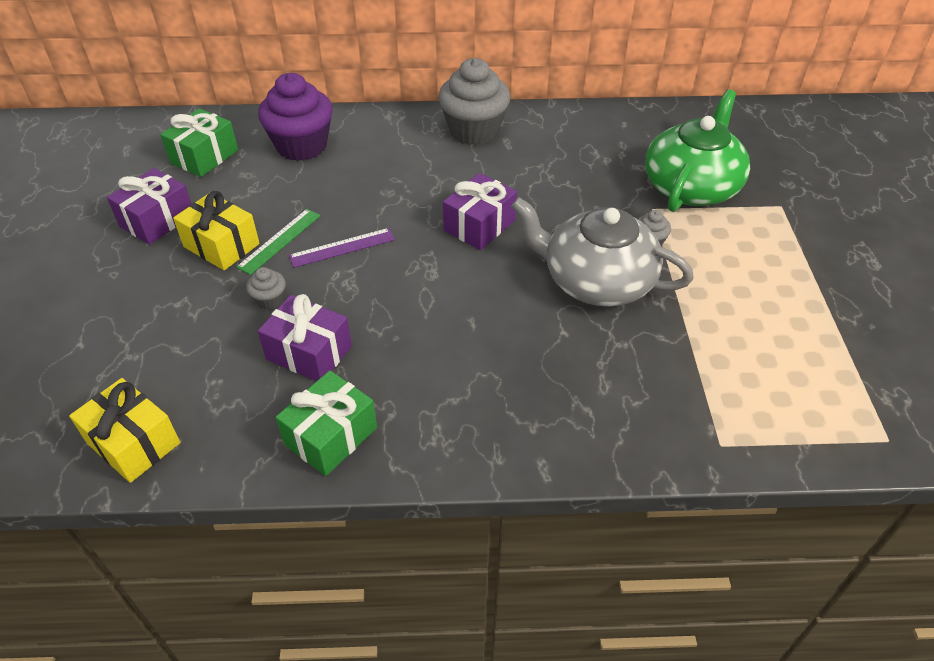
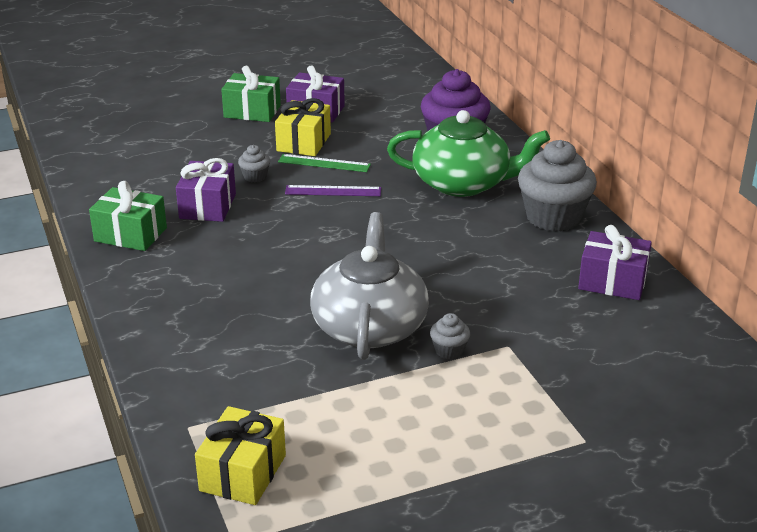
camera: 70 degrees right, 15 degrees down
yellow gift [69,378,180,483] -> yellow gift moved to [195,406,286,505]
green gift [160,109,238,177] -> green gift moved to [221,66,281,122]
purple ruler [289,228,395,268] -> purple ruler turned 45 degrees counterclockwise [285,185,381,196]
purple gift [443,173,517,250] -> purple gift moved to [578,225,652,300]
green teapot [645,89,750,212] -> green teapot moved to [387,110,550,197]

